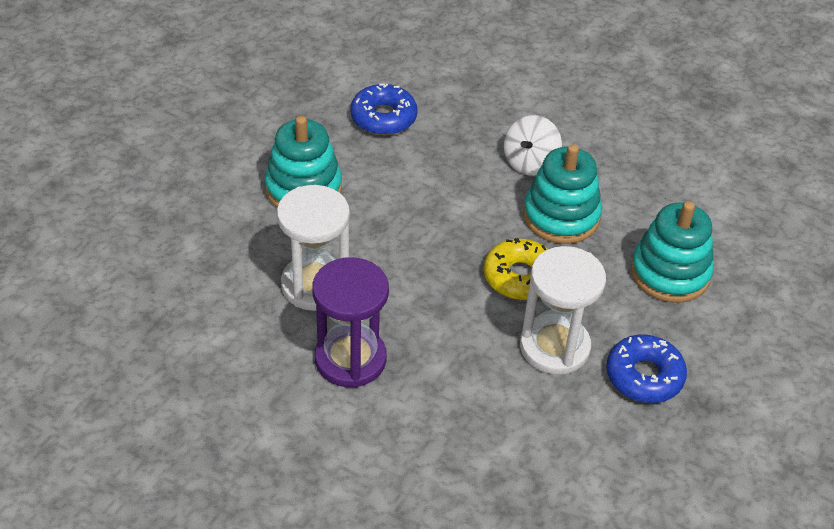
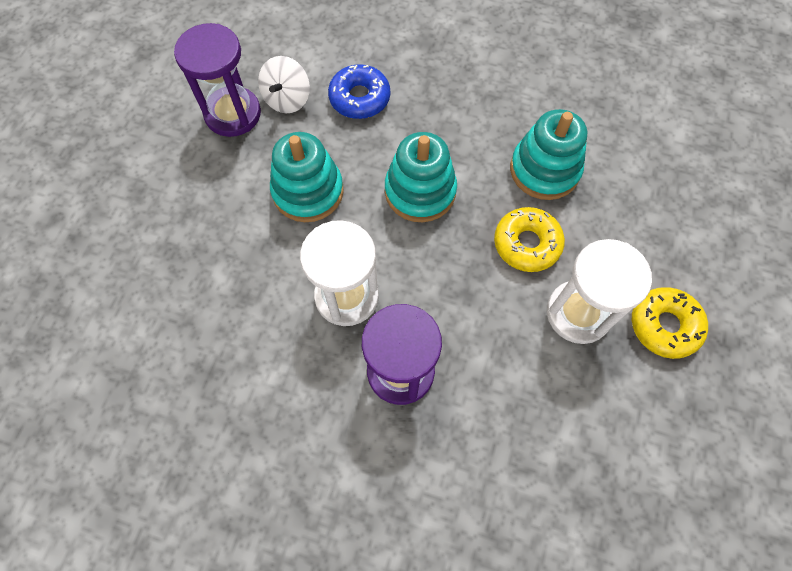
camera: 10 degrees left, 20 degrees up
white spinning top [504,115,562,176] -> white spinning top moved to [258,56,310,113]
blue donut [606,335,687,403] -> yellow donut [632,287,708,359]
turquoise stacking toy [631,201,714,303] -> turquoise stacking toy moved to [385,132,457,222]
none -> purple hourglass [174,23,261,137]

